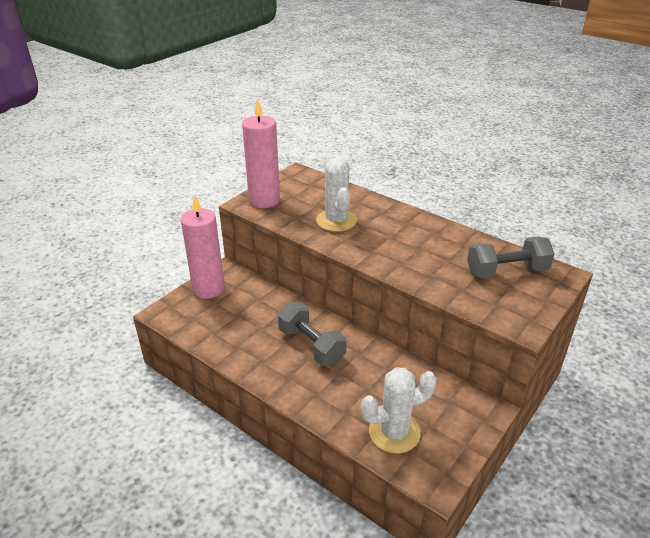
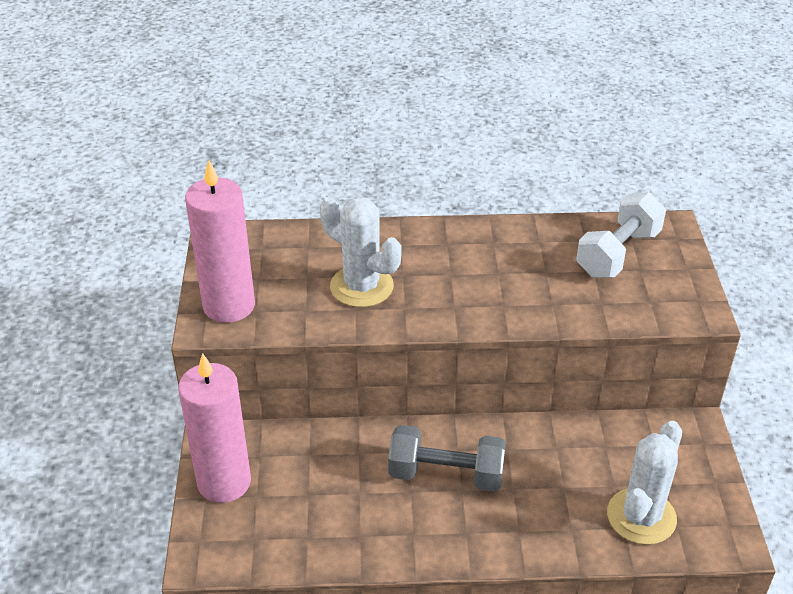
camera: 40 degrees left, 5 degrees up
grey dumbbell [467,237,554,278] -> white dumbbell [576,192,666,278]

